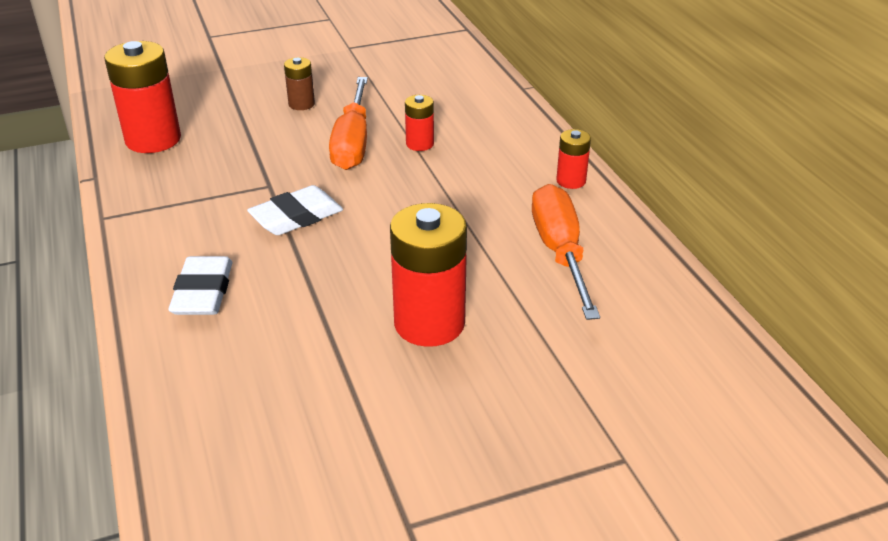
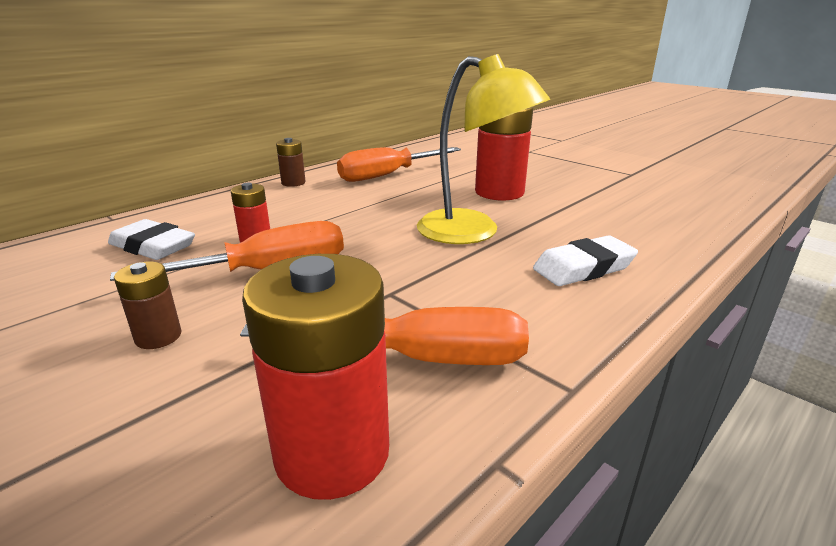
camera: 115 degrees left, 10 degrees down
white eraser [247,185,343,235] -> white eraser moved to [108,219,195,260]
red battery [556,129,591,189] -> brown battery [276,138,306,187]
none -> orange screwdriver [240,307,529,365]
none -> yellow lamp [417,54,550,244]

